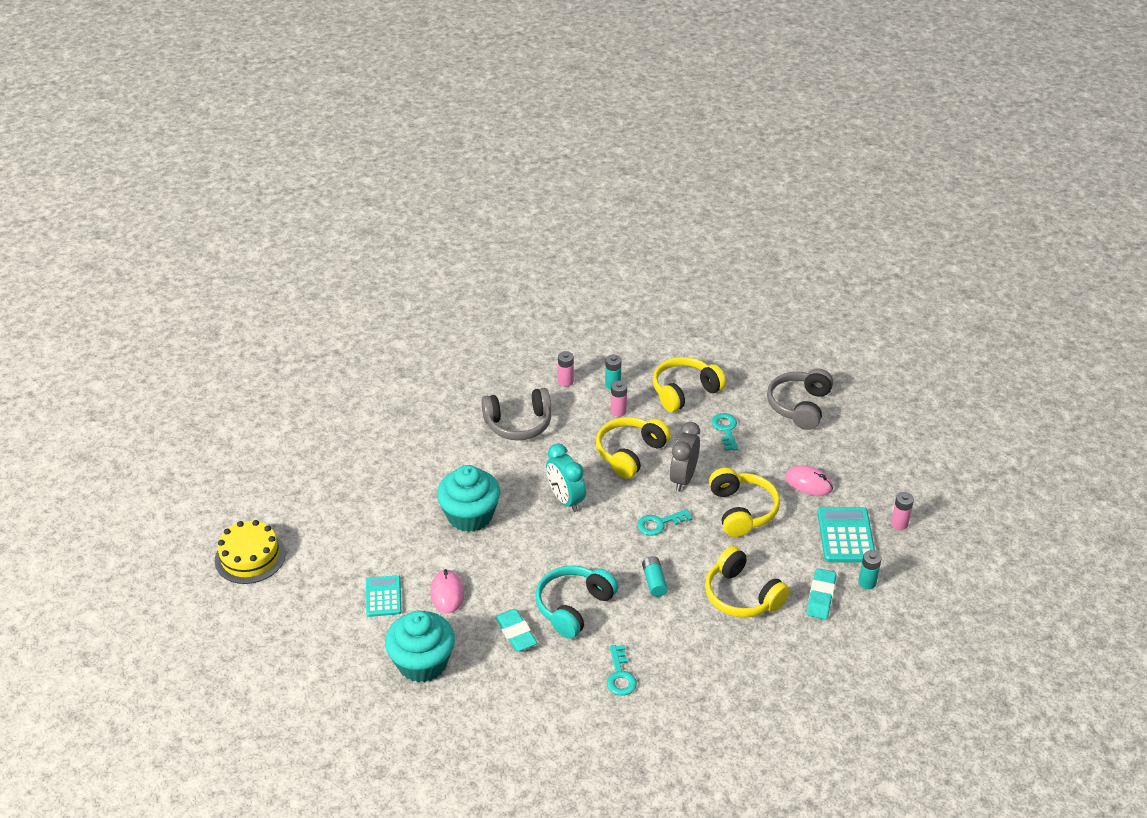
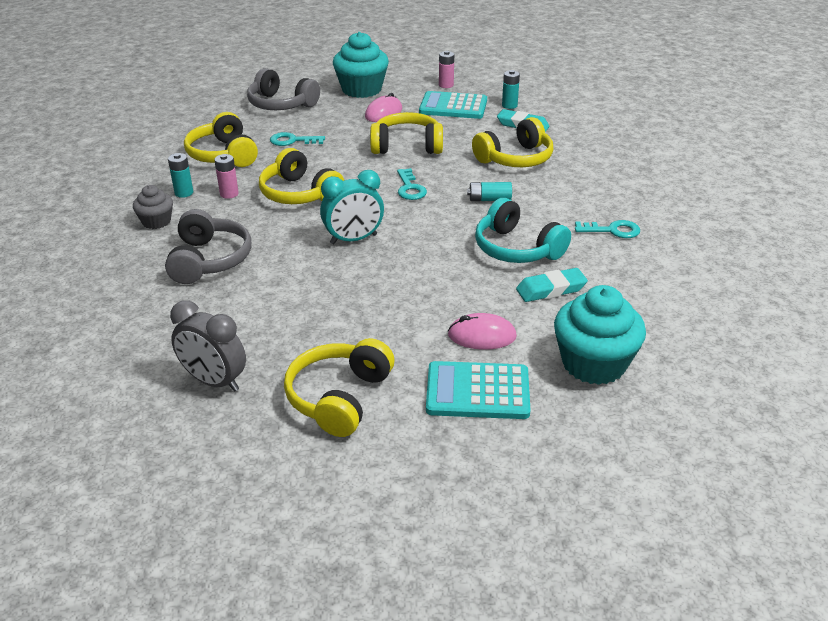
camera: 80 degrees left, 5 degrees down
yellow cake [215,520,286,584] -> none
turquoise calculator [366,575,402,617] -> turquoise calculator [426,361,531,419], size x1.51
turquoise cupcake [437,465,500,532] -> turquoise cupcake moved to [333,32,389,98]
pink battery [558,351,574,387] -> grey cupcake [133,185,173,229]
grey clock [670,422,700,491] -> grey clock moved to [170,301,246,392]
none -> yellow headphones [284,338,394,437]

